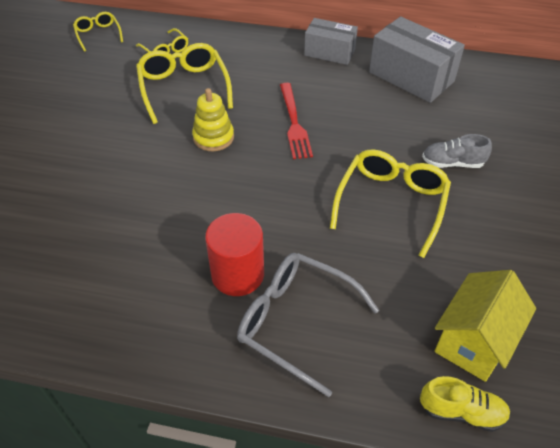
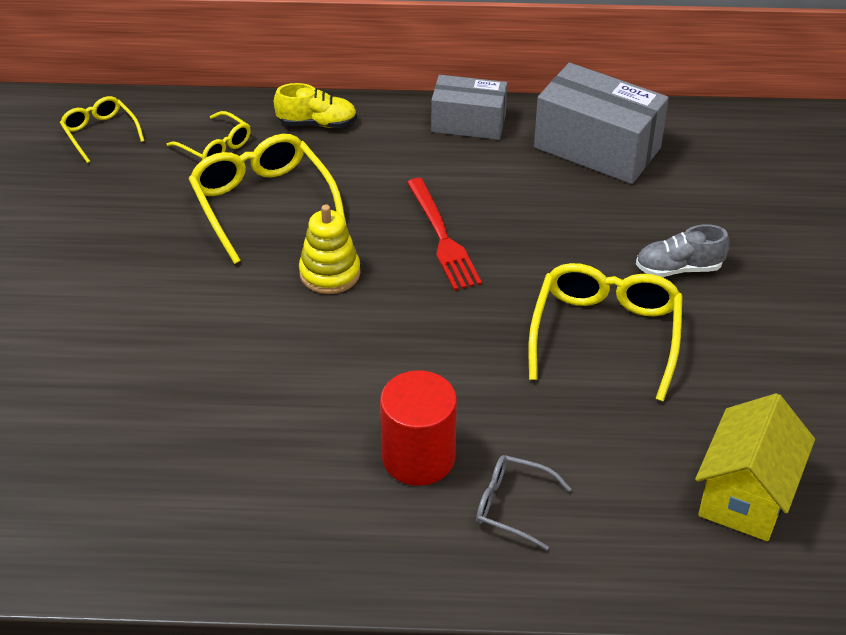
camera: 10 degrees left, 5 degrees down
grey glasses [237,253,379,397] -> grey glasses [476,455,571,550], size x0.55
yellow shoe [420,376,511,432] -> yellow shoe moved to [274,83,357,128]

